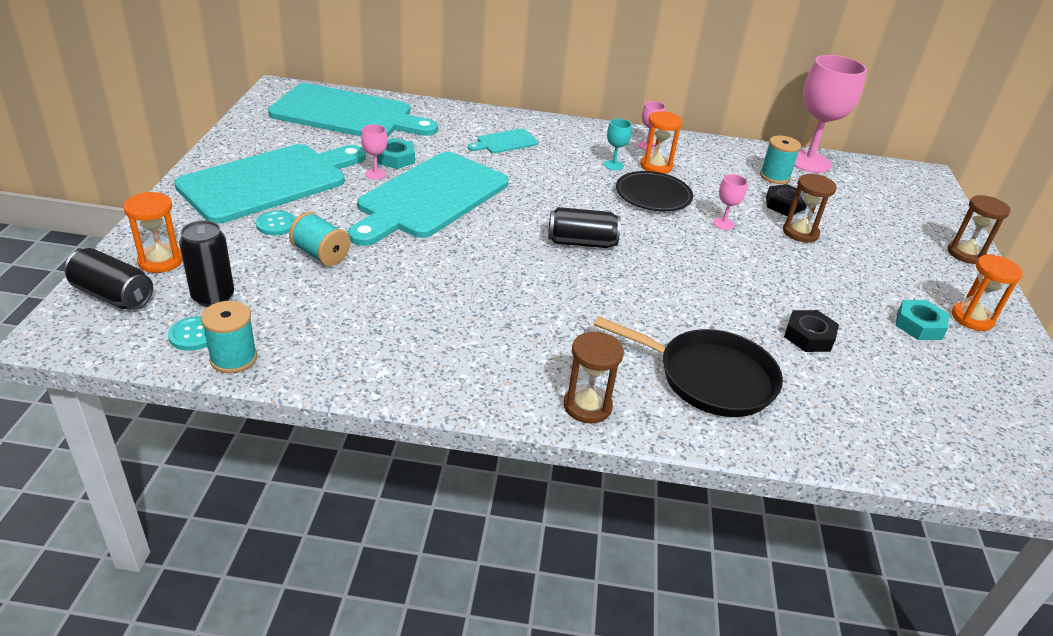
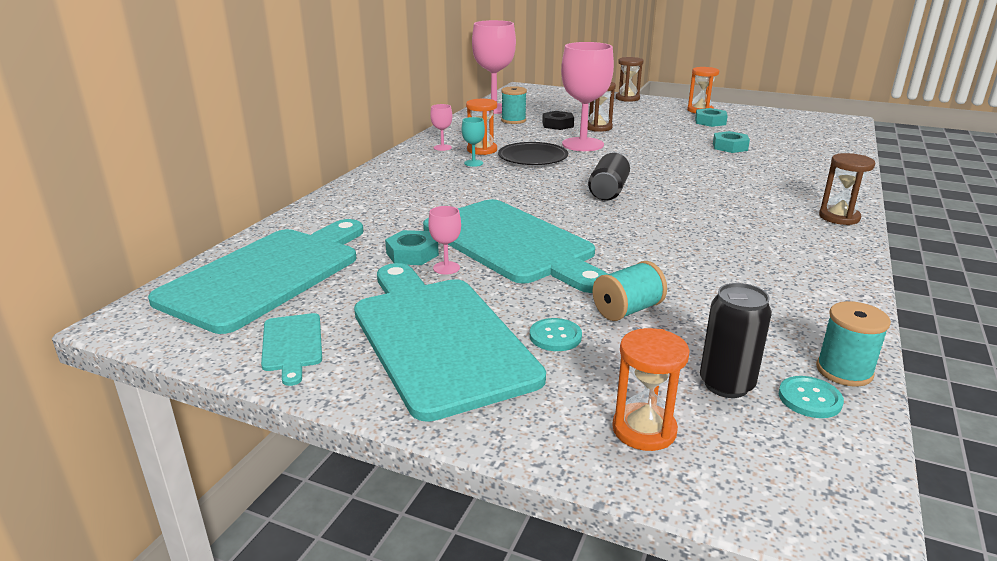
camera: 70 degrees left, 10 degrees down
black can [64,248,153,310] -> none
turquoise cutting board [468,129,538,153] -> turquoise cutting board moved to [261,313,322,386]
black pan [594,316,783,417] -> none
pink goblet [713,174,748,230] -> pink goblet [561,42,614,151], size x2.33
black nut [784,310,839,352] -> turquoise nut [713,131,750,153]

